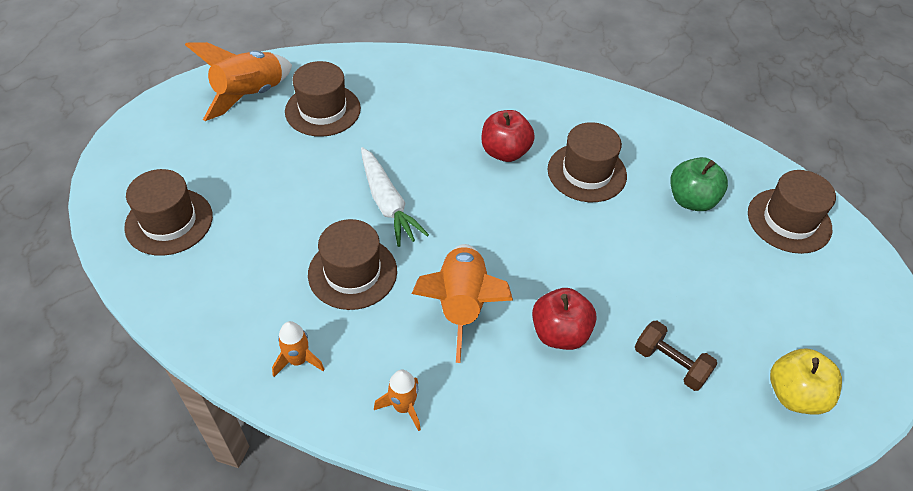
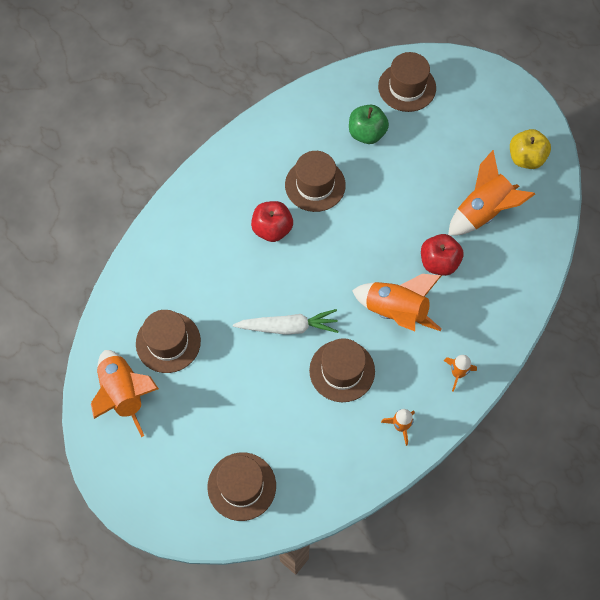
camera: 65 degrees left, 15 degrees up
brown dumbbell [635,321,717,391] -> orange rocket [448,150,535,236]

